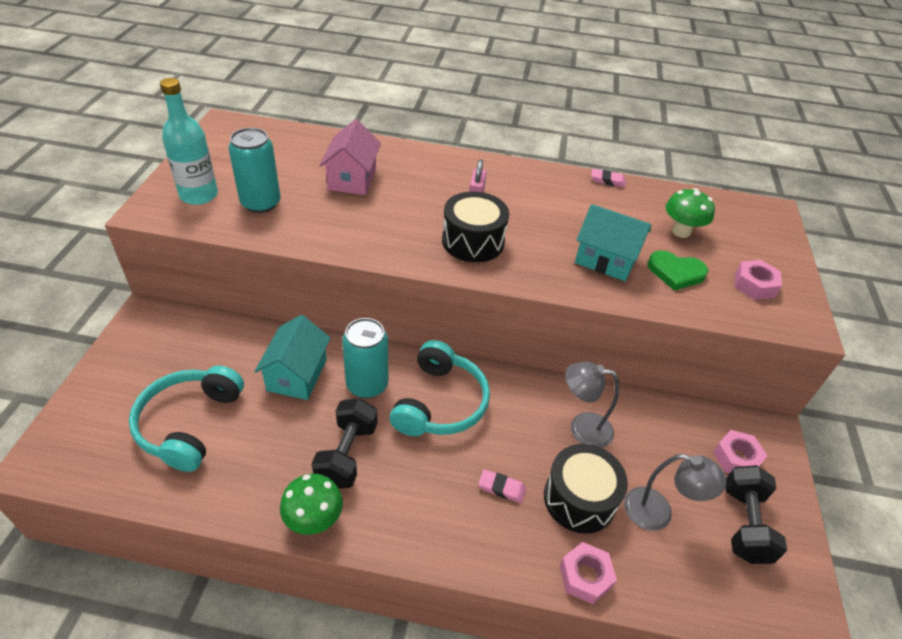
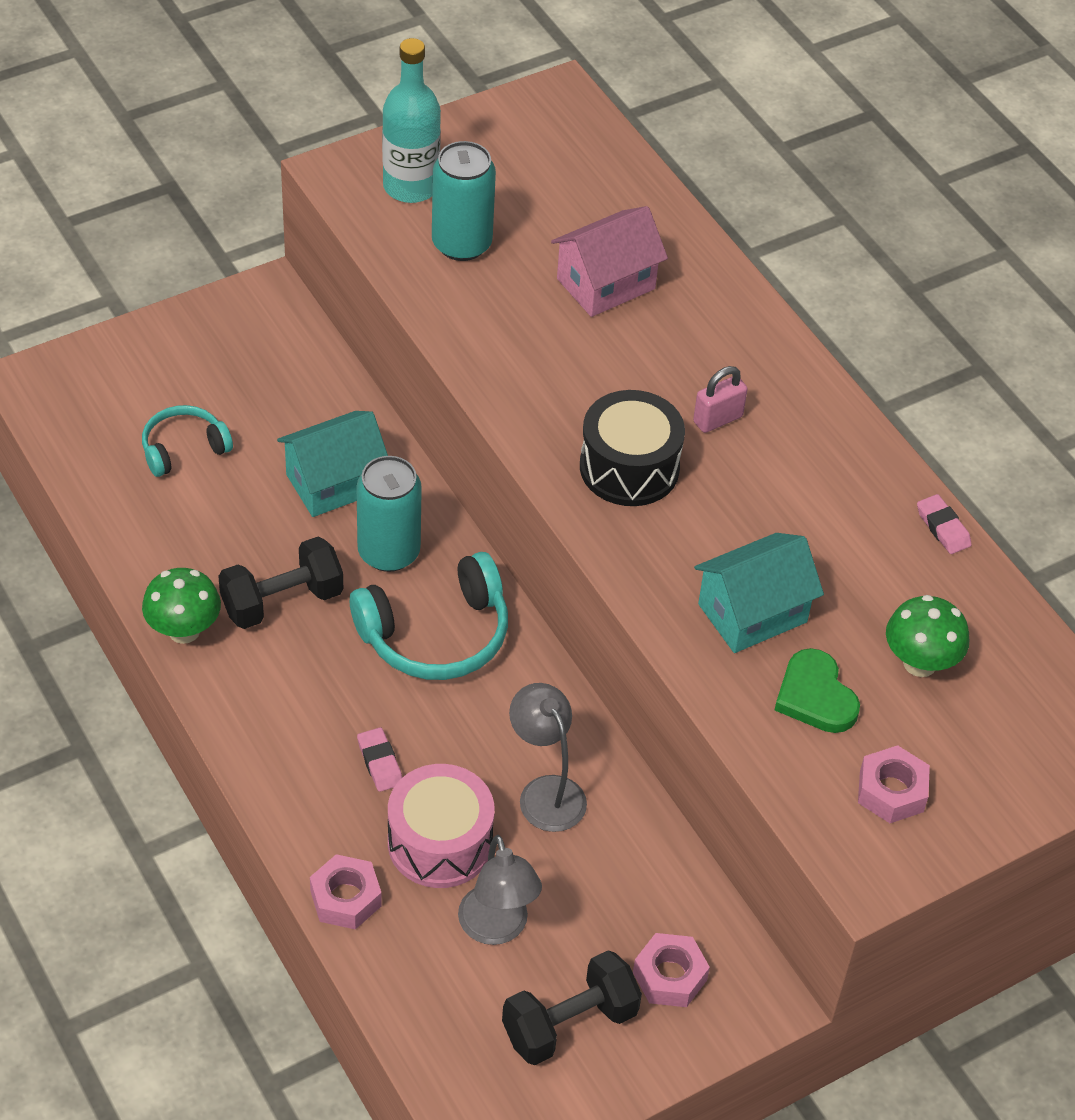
camera: 50 degrees right, 5 degrees up
turquoise headphones [129,366,244,472] -> turquoise headphones [142,405,233,477], size x0.60
black drum [544,444,628,534] -> pink drum [388,764,495,888]
turquoise house [575,204,651,281] -> turquoise house turned 75 degrees clockwise [694,533,824,653]

